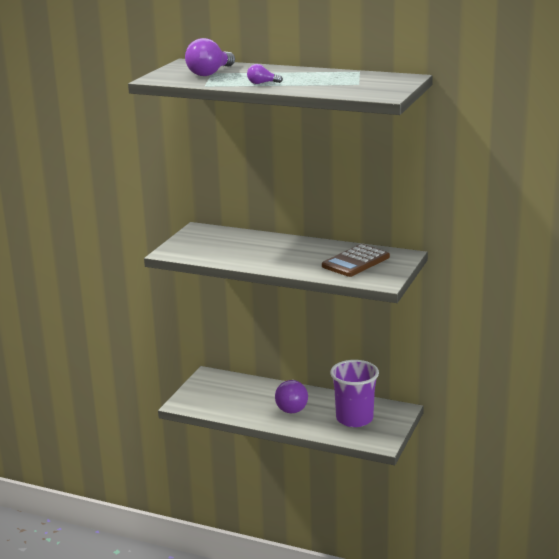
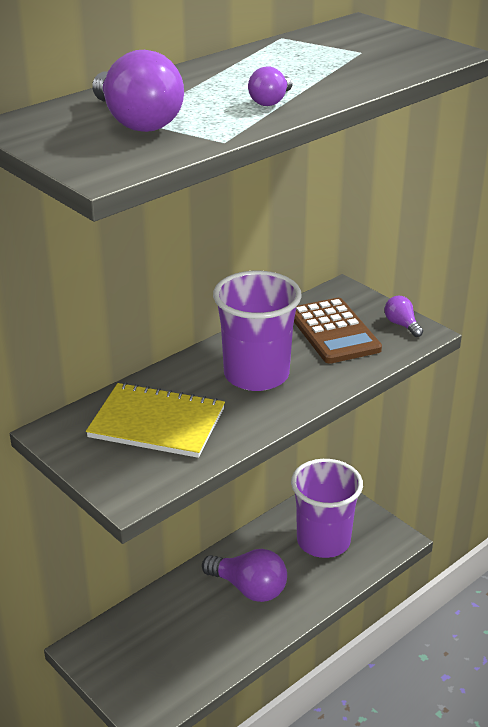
camera: 65 degrees left, 10 degrees up
none -> yellow notebook [86,382,225,458]
none -> purple cup [213,271,302,391]
none -> purple light bulb [385,296,423,337]

